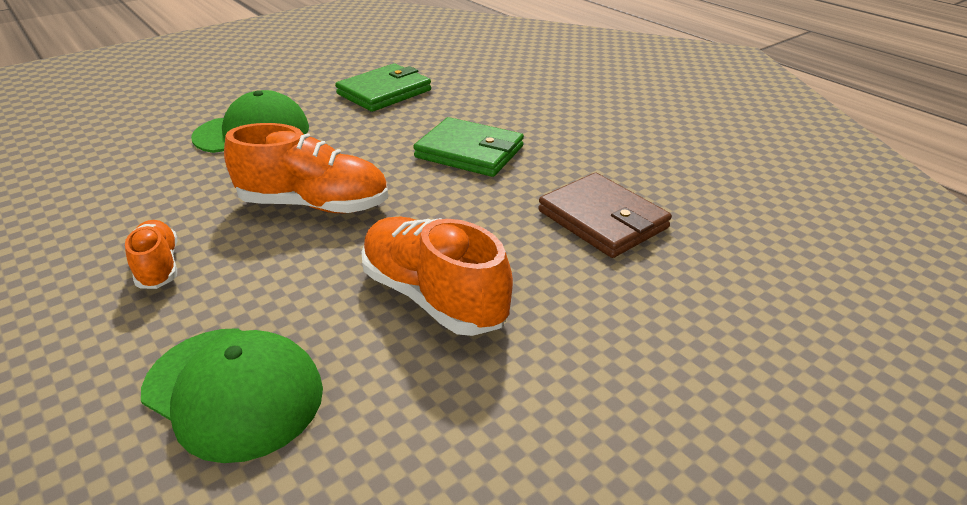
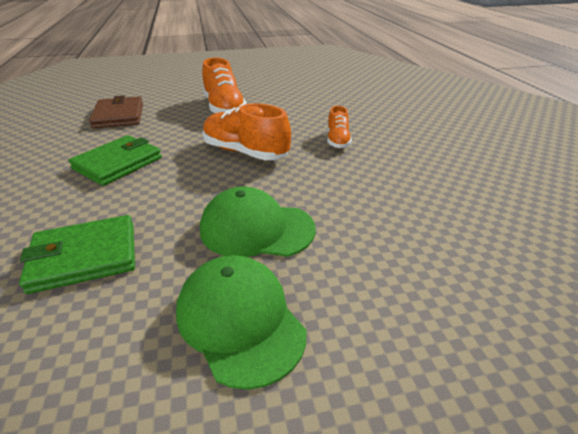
camera: 155 degrees left, 0 degrees up
green cap [141,328,323,463] -> green cap moved to [176,255,307,390]
green wallet [413,117,524,177] -> green wallet turned 75 degrees clockwise [69,135,162,186]

